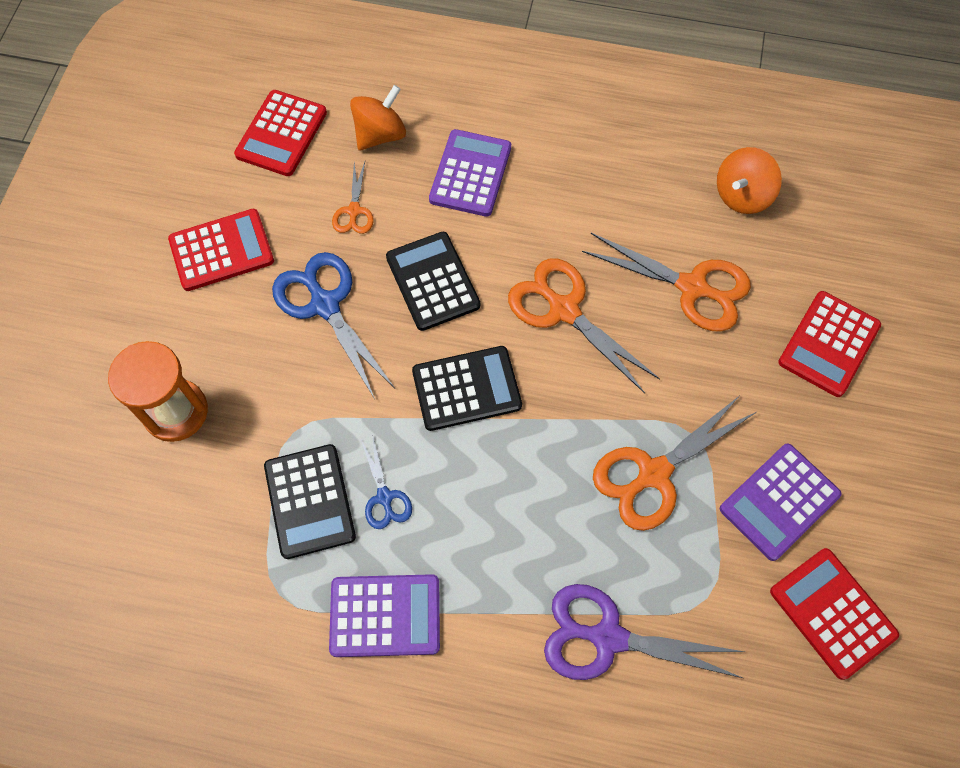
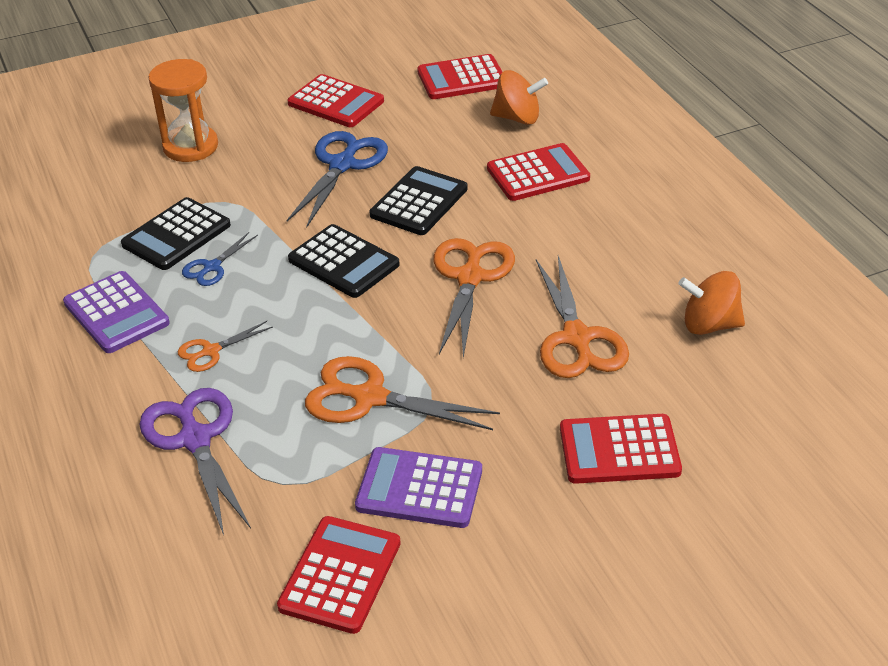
camera: 55 degrees right, 25 degrees down
orange scissors [332,162,374,234] -> orange scissors moved to [178,321,273,372]
purple calculator [429,129,511,217] -> red calculator [487,143,590,201]

